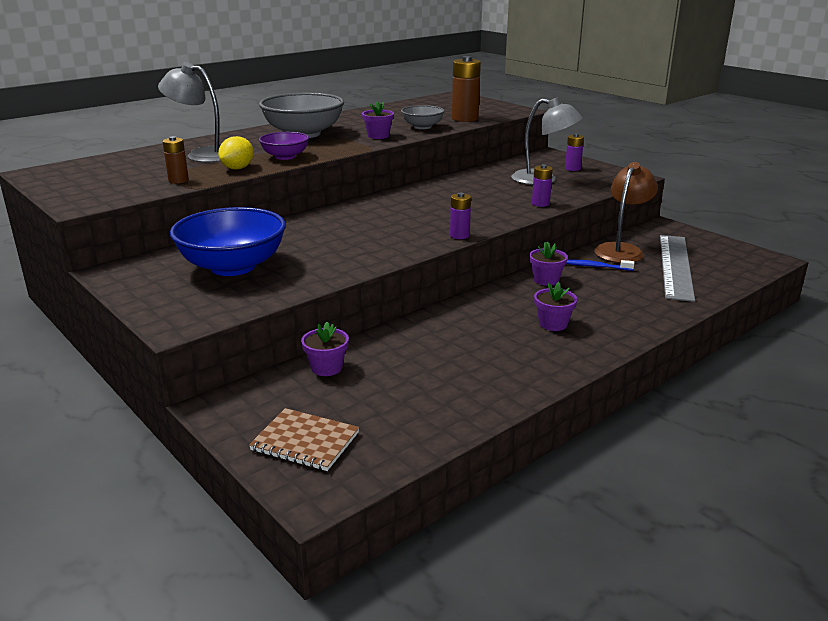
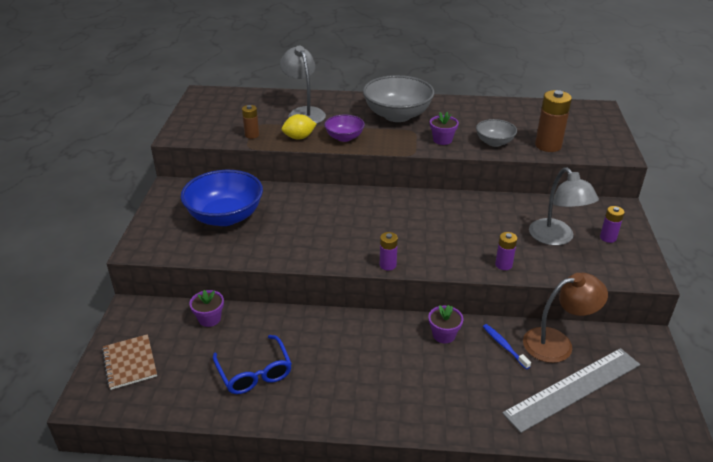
camera: 45 degrees right, 10 degrees up
purple flower pot [534,282,577,331] -> none
none -> blue glasses [213,335,292,394]

